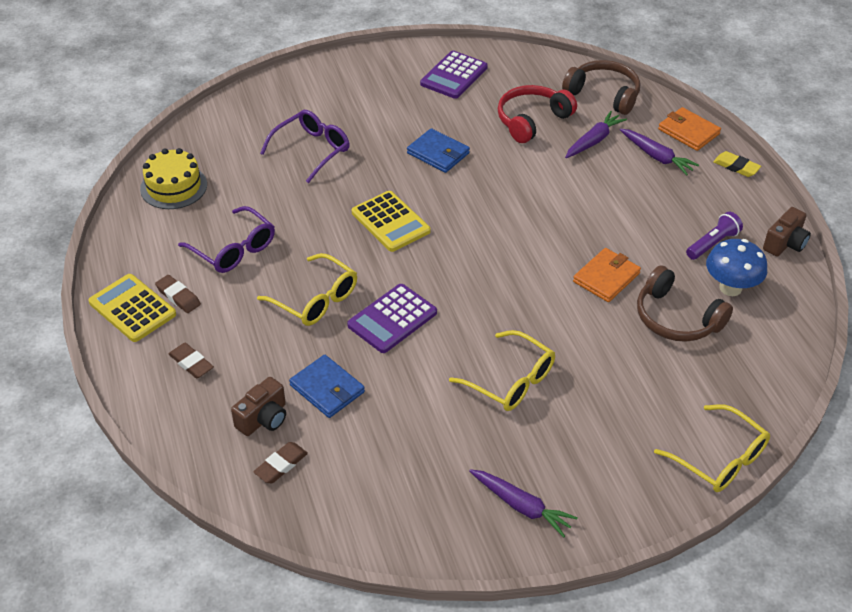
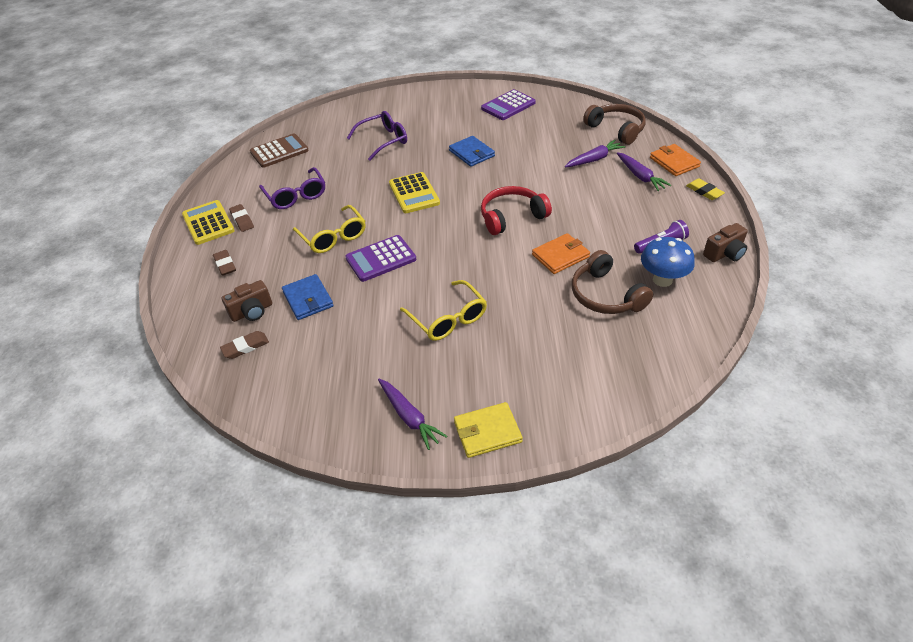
camera: 20 degrees right, 0 degrees up
yellow cake [140,148,207,209] -> brown calculator [250,134,309,168]
red headphones [498,85,577,143] -> red headphones moved to [481,186,552,235]
yellow glasses [654,404,770,492] -> none
none -> yellow wallet [454,402,523,458]

